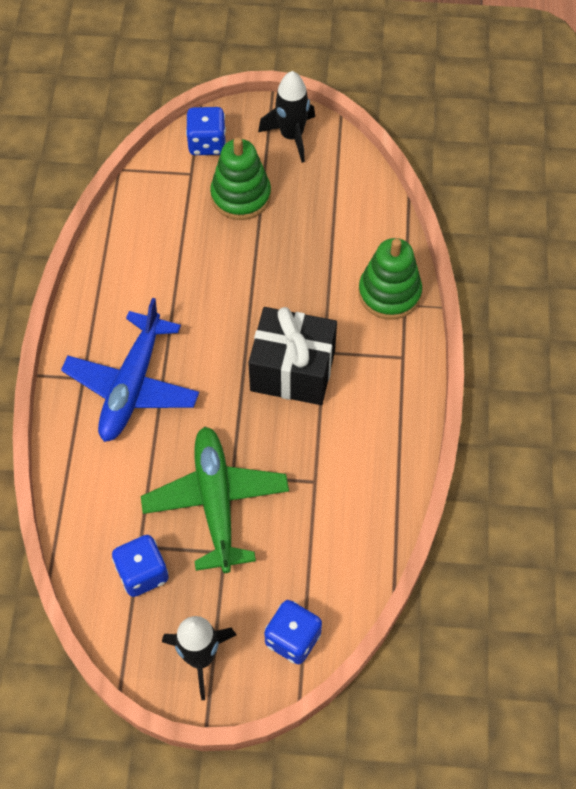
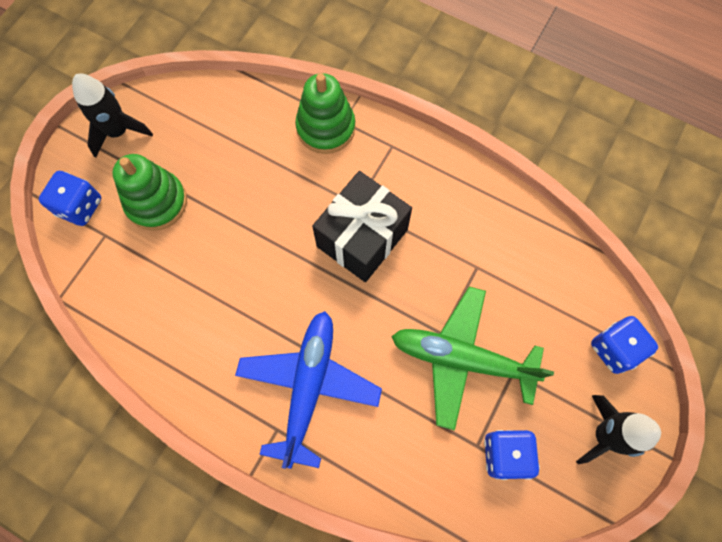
camera: 65 degrees left, 10 degrees up
blue plane [61,298,199,442] -> blue plane turned 120 degrees counterclockwise [235,311,382,469]

